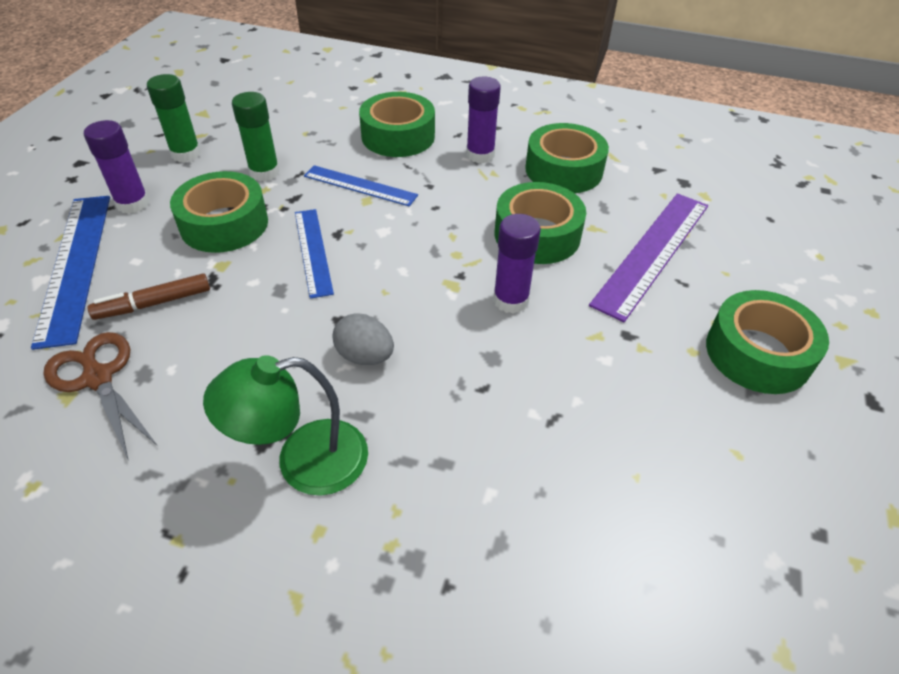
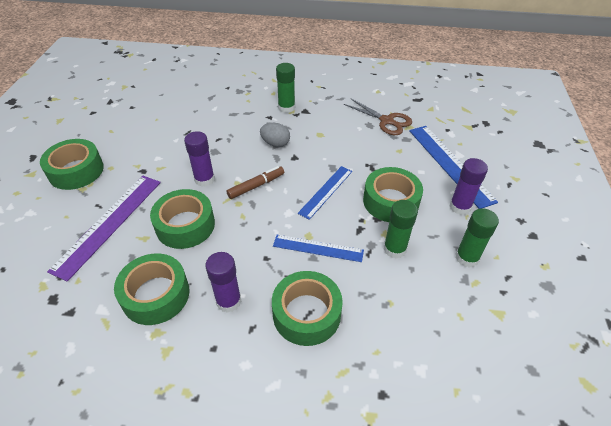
camera: 170 degrees right, 0 degrees up
brown marker [87,273,210,320] -> brown marker moved to [226,166,284,199]
green lamp [203,355,368,496] -> green glue stick [276,63,295,113]
blue ruler [295,209,334,299] -> blue ruler turned 60 degrees clockwise [298,166,352,220]

